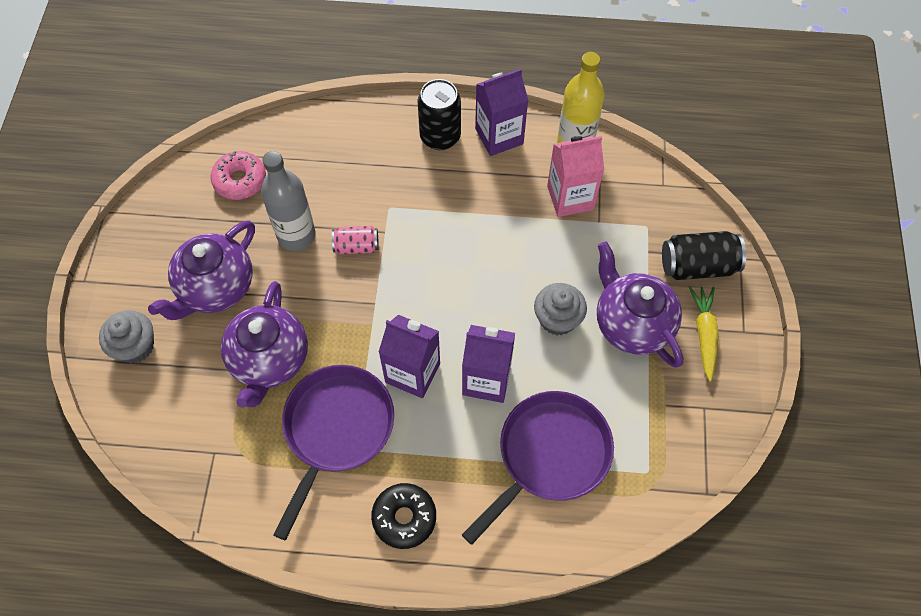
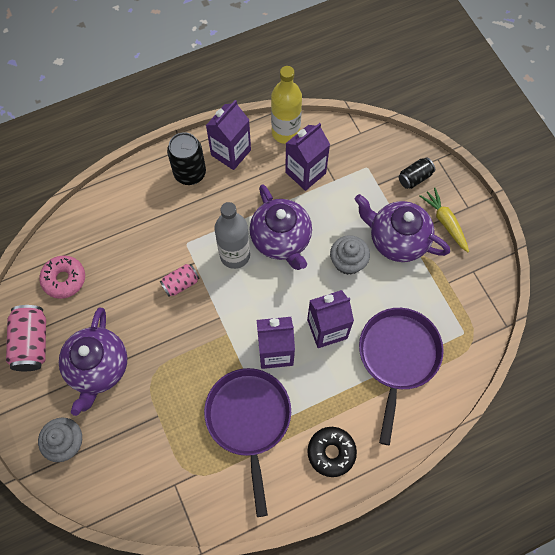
camera: 30 degrees left, 5 degrees up
purple teapot [221,281,308,408] -> purple teapot moved to [250,184,312,270]
grey bottle [261,151,316,251] -> grey bottle moved to [214,202,250,269]
pink carton [547,136,604,217] -> purple carton [285,123,330,191]
black can [662,231,746,280] -> black can [399,157,435,189], size x0.61
none -> pink can [6,305,46,371]

